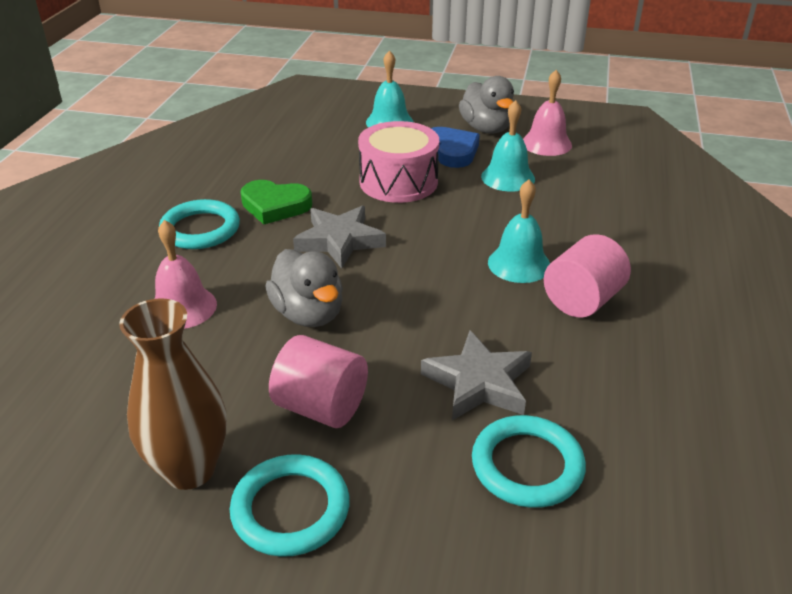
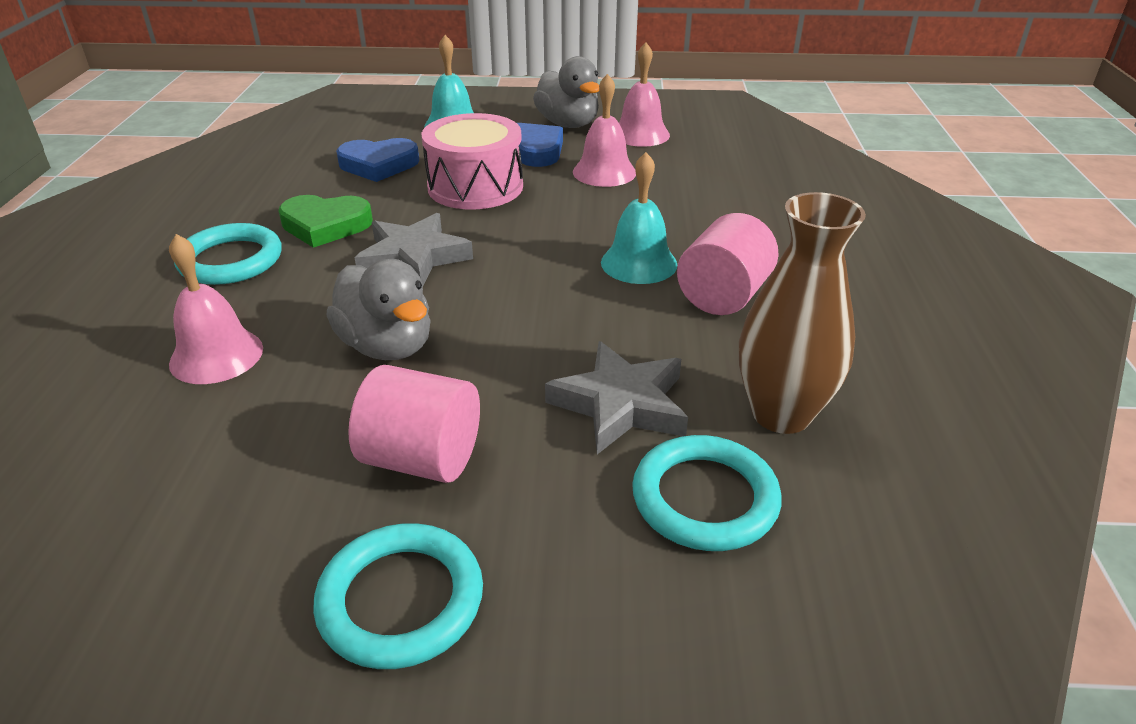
camera: 10 degrees left, 0 degrees up
brown vase [119,298,227,490] -> brown vase moved to [739,192,866,434]
turquoise bell [481,100,535,192] -> pink bell [573,74,636,187]
none -> blue heart [336,138,419,182]

